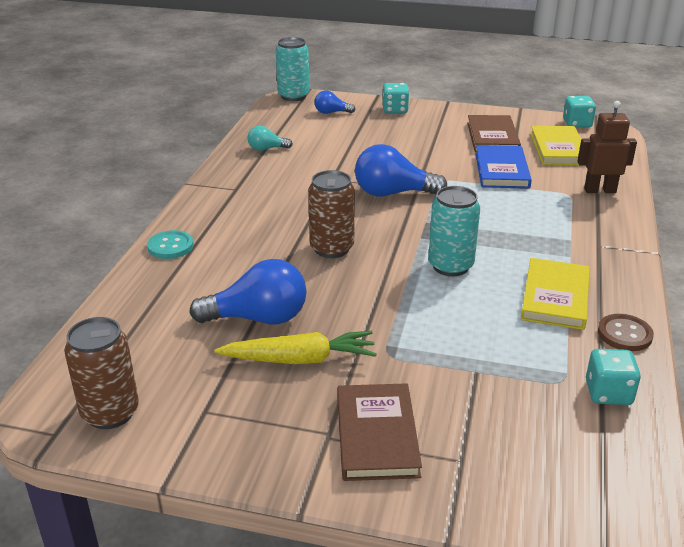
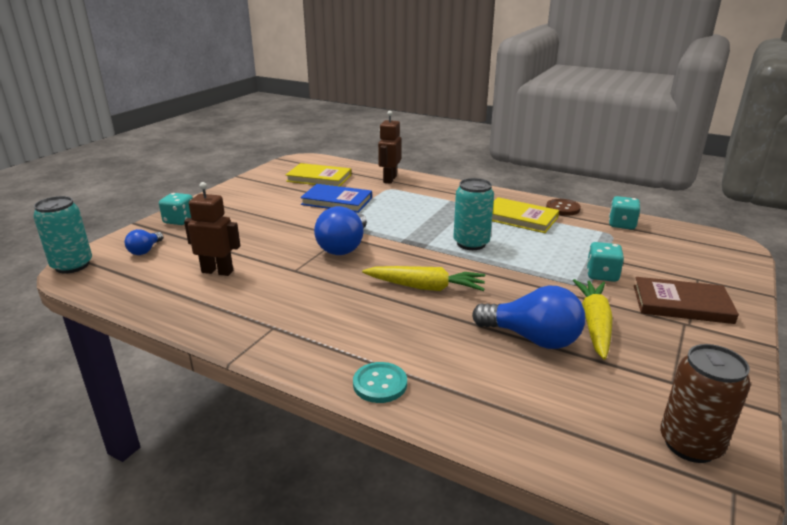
camera: 75 degrees left, 5 degrees down
blue light bulb [190,259,307,325] -> blue light bulb turned 105 degrees clockwise [472,285,585,349]
turquoise light bulb [248,126,293,151] -> none
brown can [308,170,355,258] -> yellow carrot [362,266,485,291]
brown book [467,115,521,152] -> none
turquoise dice [563,96,596,128] -> turquoise dice moved to [587,242,624,282]
none -> brown robot [184,182,240,276]

